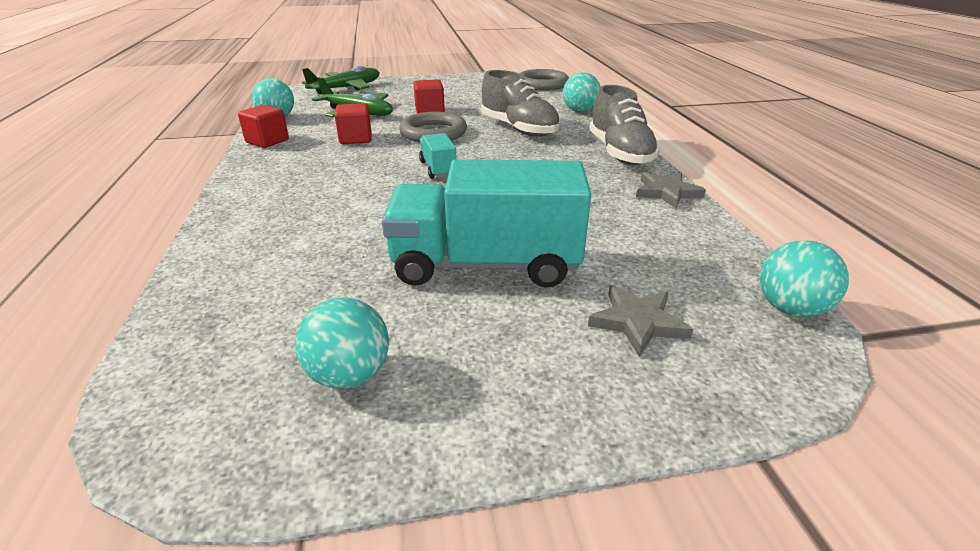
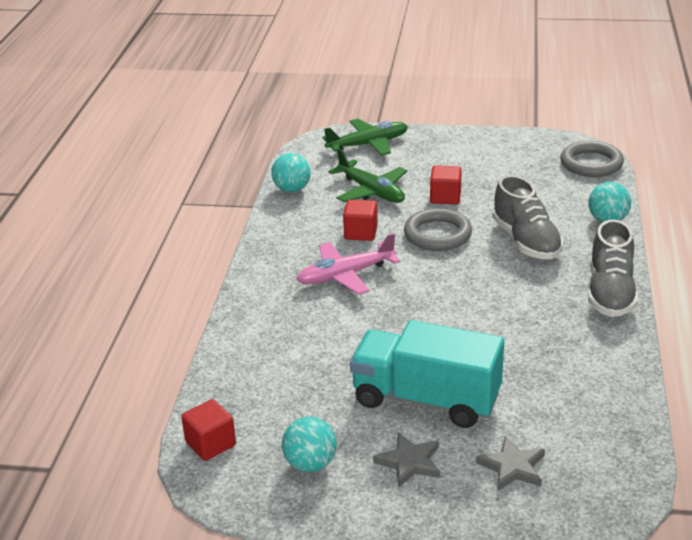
camera: 20 degrees right, 0 degrees up
red cube [238,105,289,148] -> red cube moved to [181,399,236,461]
turquoise truck [419,133,457,179] -> none
grey star [636,172,706,209] -> grey star moved to [373,432,440,487]
turquoise ball [760,240,849,317] -> none
none -> pink plane [296,233,400,295]

